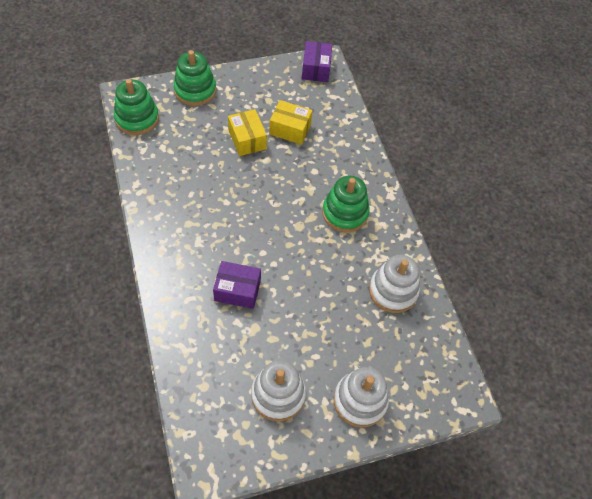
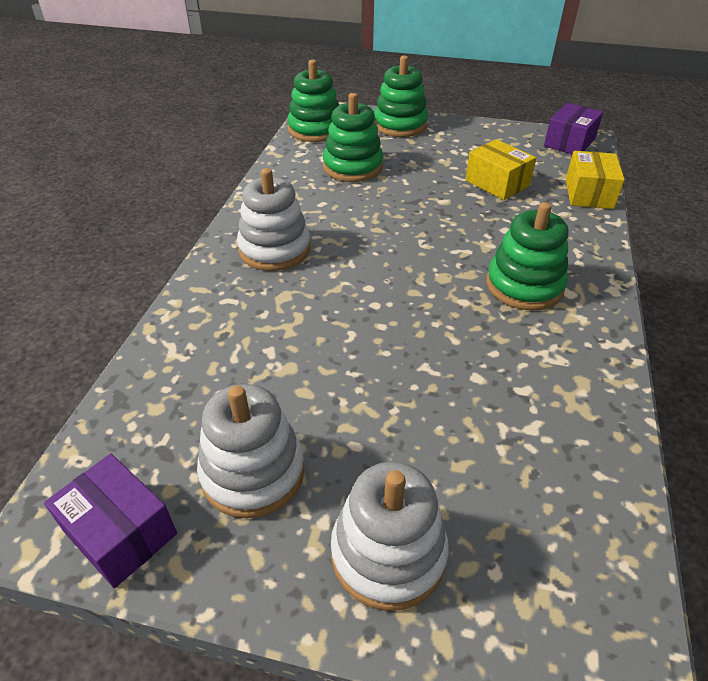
camera: 35 degrees right, 15 degrees down
purple box [213,261,261,309] -> purple box moved to [44,454,177,588]
yellow box [228,109,267,156] -> yellow box moved to [566,151,625,209]
white stacking toy [369,255,420,313] -> white stacking toy moved to [237,168,311,271]
none -> green stacking toy [323,93,383,182]

